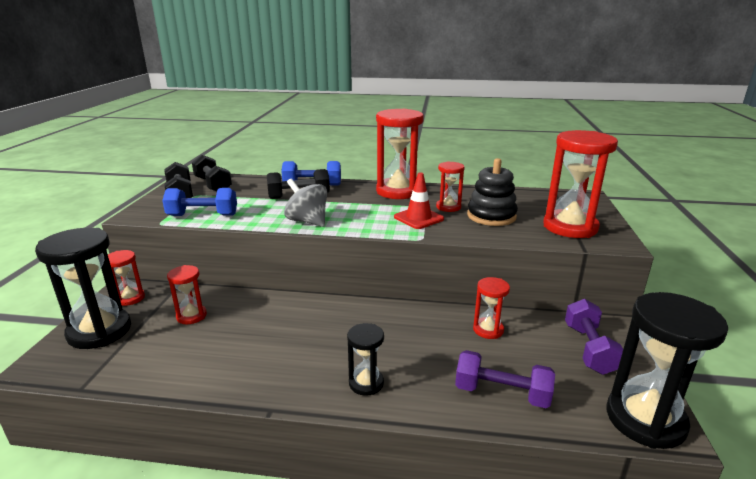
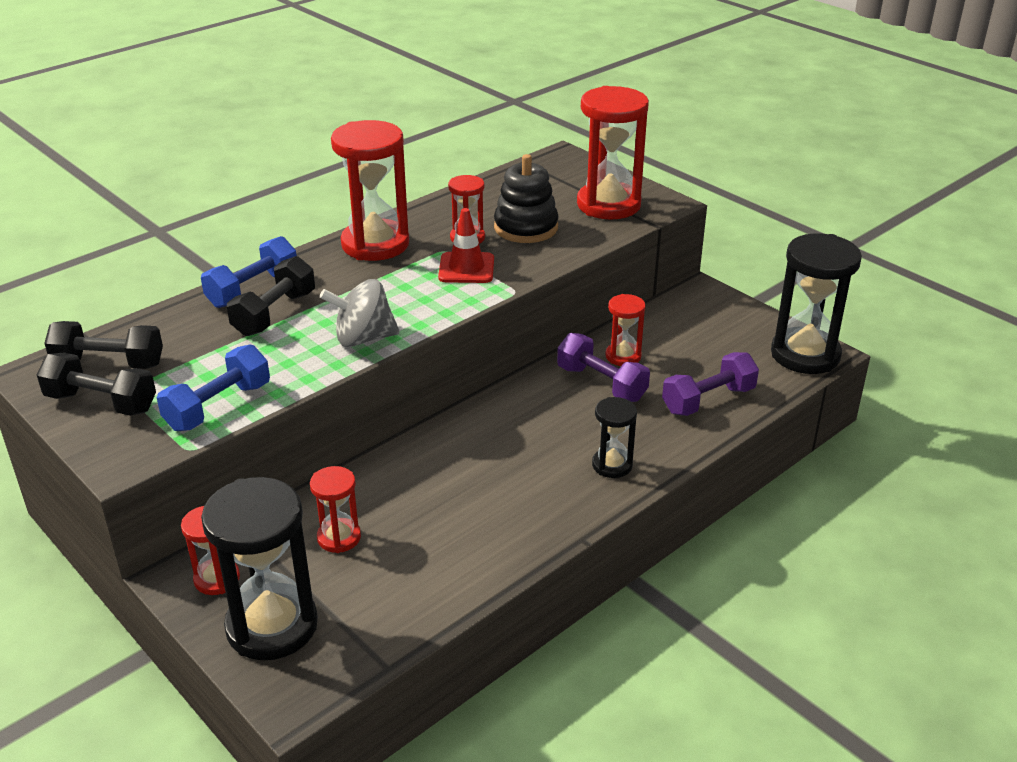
camera: 50 degrees left, 10 degrees up
purple dumbbell [565,299,623,375] -> purple dumbbell moved to [557,333,650,402]

